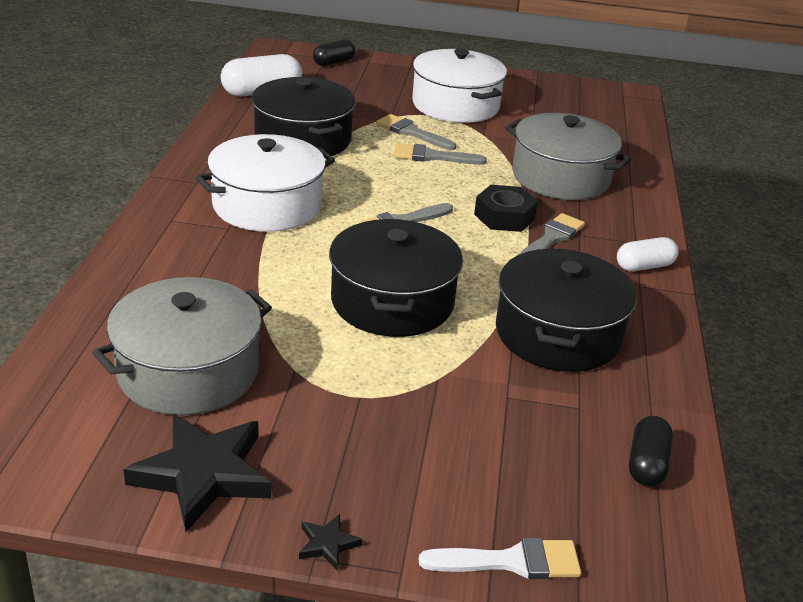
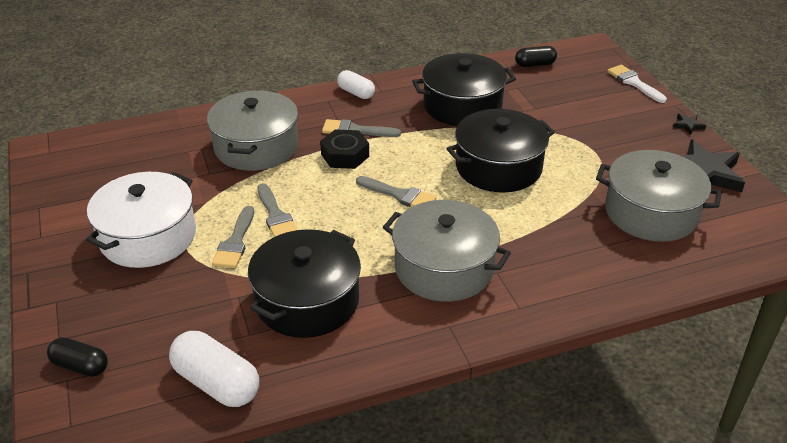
camera: 115 degrees left, 5 degrees up
white pot [195,134,335,232] -> grey pot [383,200,511,302]

